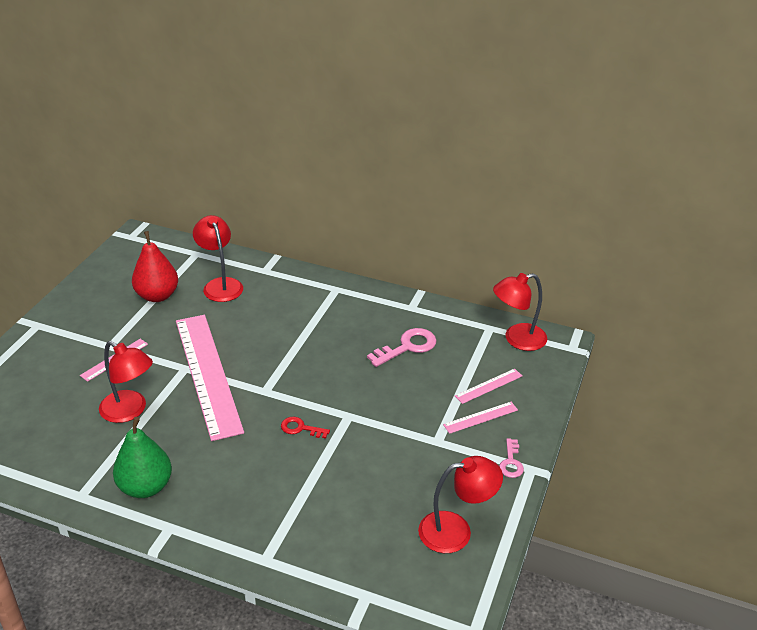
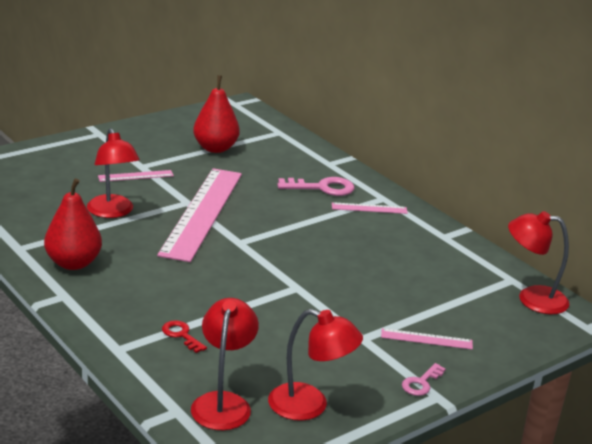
camera: 30 degrees right, 10 degrees down
green pear [113,417,172,498] -> red pear [44,178,102,270]
red lamp [193,215,243,302] -> red lamp moved to [191,298,259,430]
red key [281,417,330,439] -> red key moved to [162,320,207,353]
pink key [367,328,437,367] -> pink key moved to [277,177,354,196]
pink ruler [455,369,522,404] -> pink ruler moved to [332,202,408,214]

